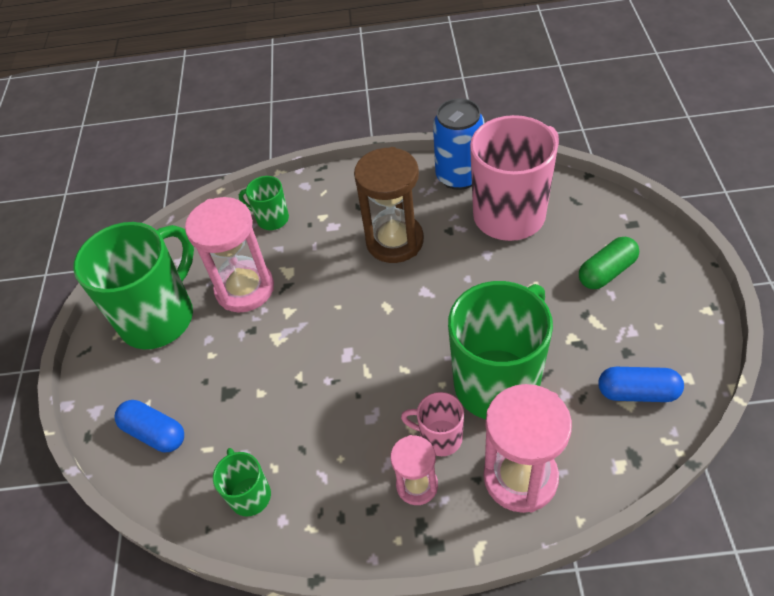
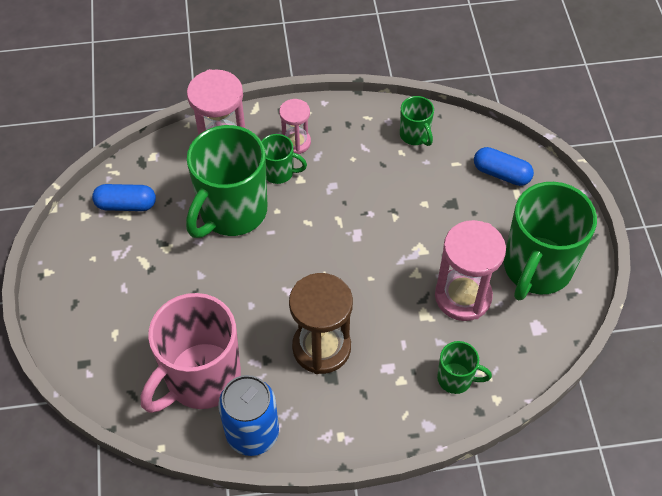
camera: 170 degrees right, 5 degrees up
pink mug [401,392,464,456] -> green mug [261,134,307,184]
green capsule [579,237,639,289] -> none

